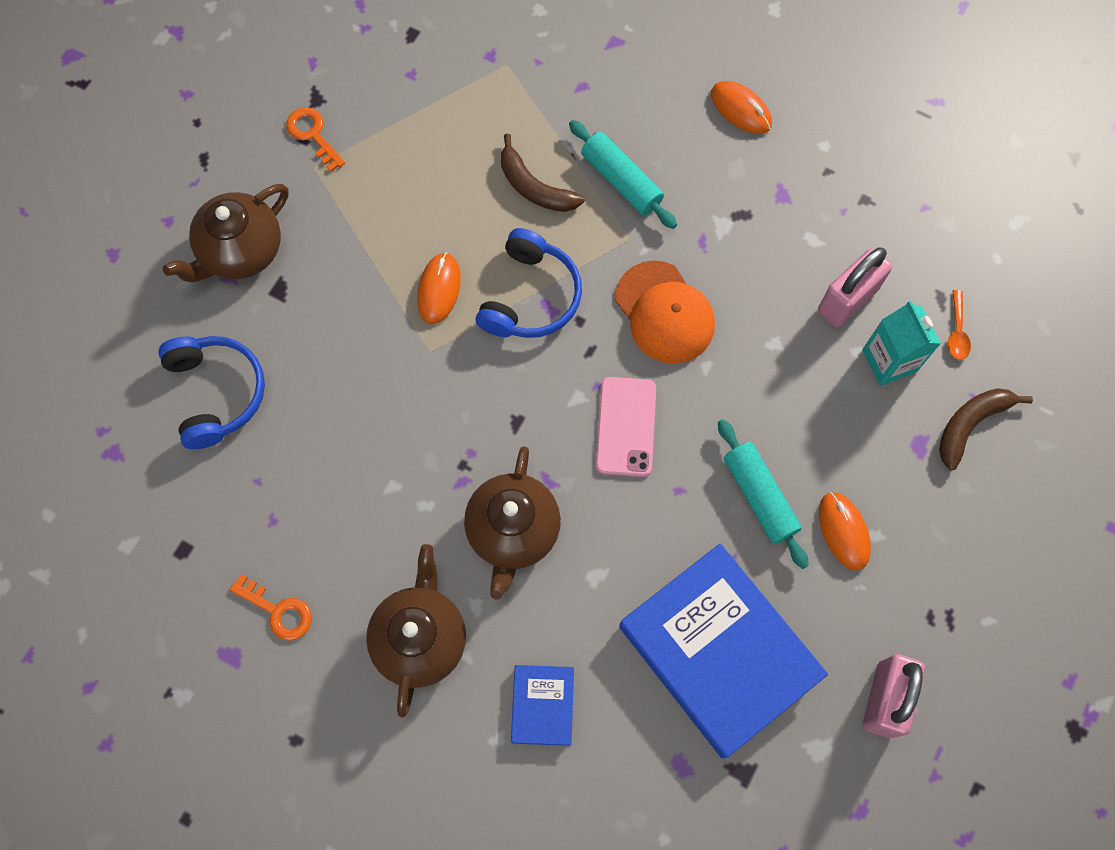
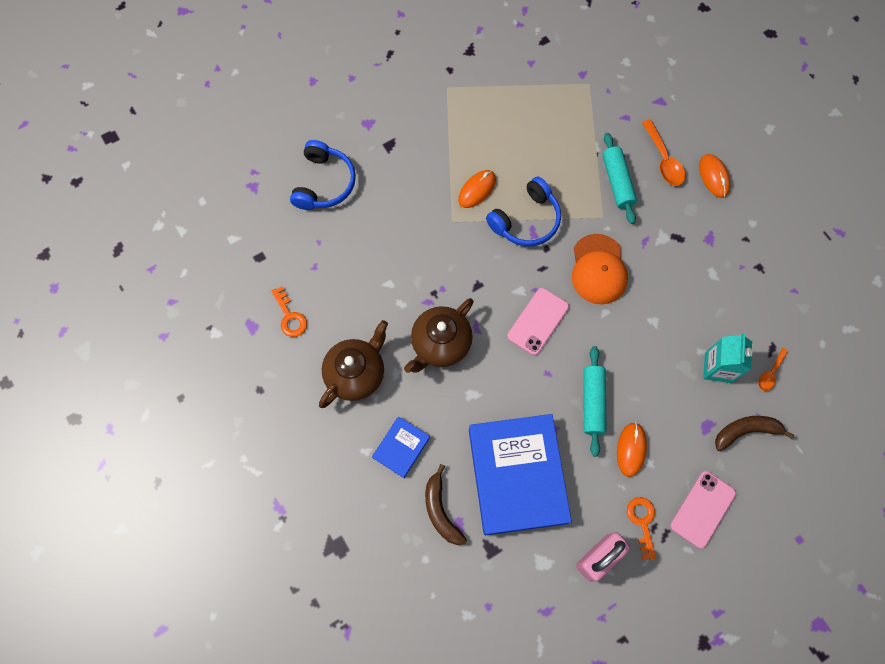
camera: 30 degrees right, 0 degrees up
brown teapot [163,184,288,282] -> none
orange key [286,107,345,172] -> orange key moved to [627,497,656,560]
brown banana [501,134,585,212] -> brown banana moved to [425,464,467,545]
pink padlock [818,247,892,327] -> none
none -> orange spoon [642,119,686,186]
none -> pink phone [670,471,736,548]

